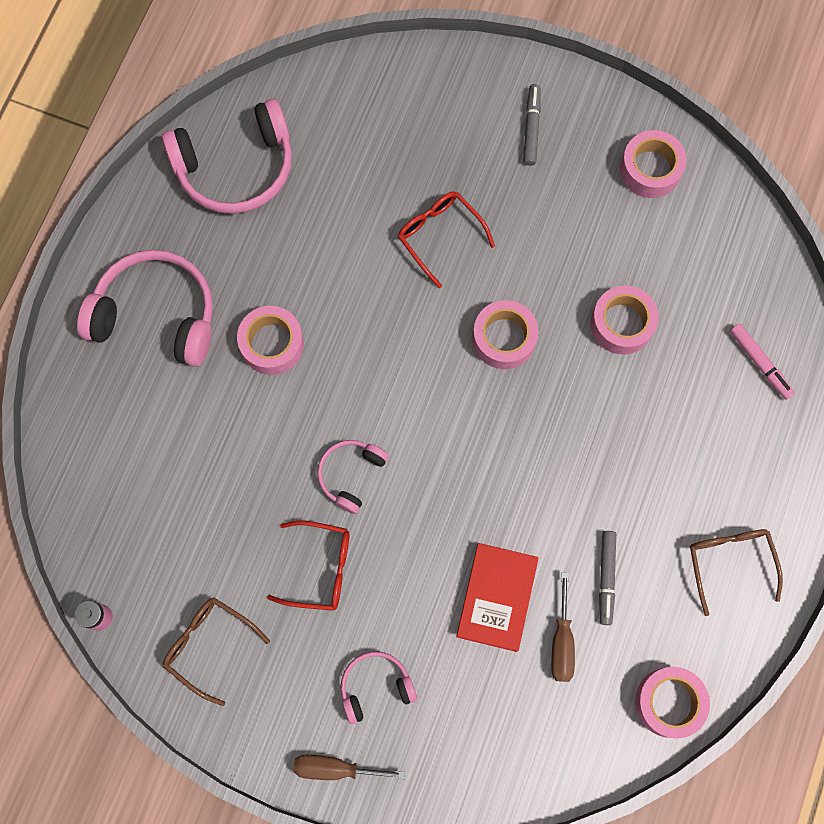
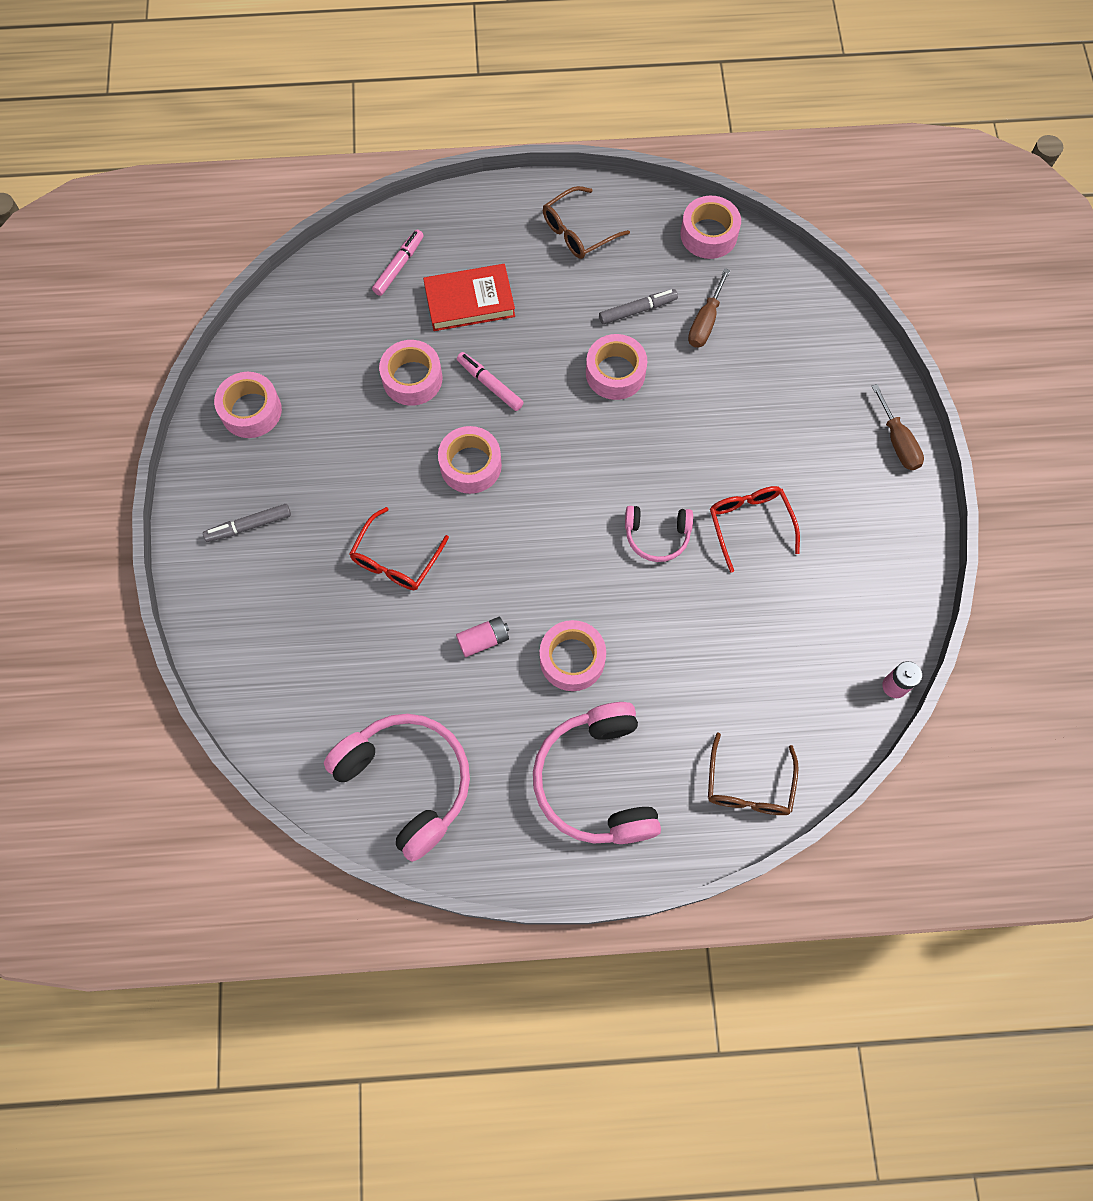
camera: 115 degrees left, 5 degrees down
brown glasses [163,598,270,706] -> brown glasses moved to [708,733,799,815]
pink headphones [341,651,417,724] -> none
red book [456,543,538,652] -> red book moved to [423,264,515,331]
brown screwdriver [551,572,575,682] -> brown screwdriver turned 135 degrees clockwise [688,268,730,348]
none -> pink battery [456,617,509,657]
none -> pink marker [457,352,524,411]
none -> pink tape [586,334,647,400]

